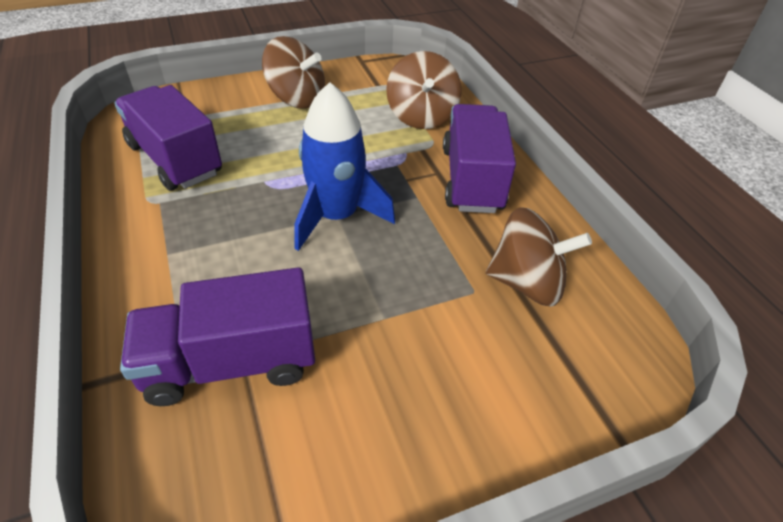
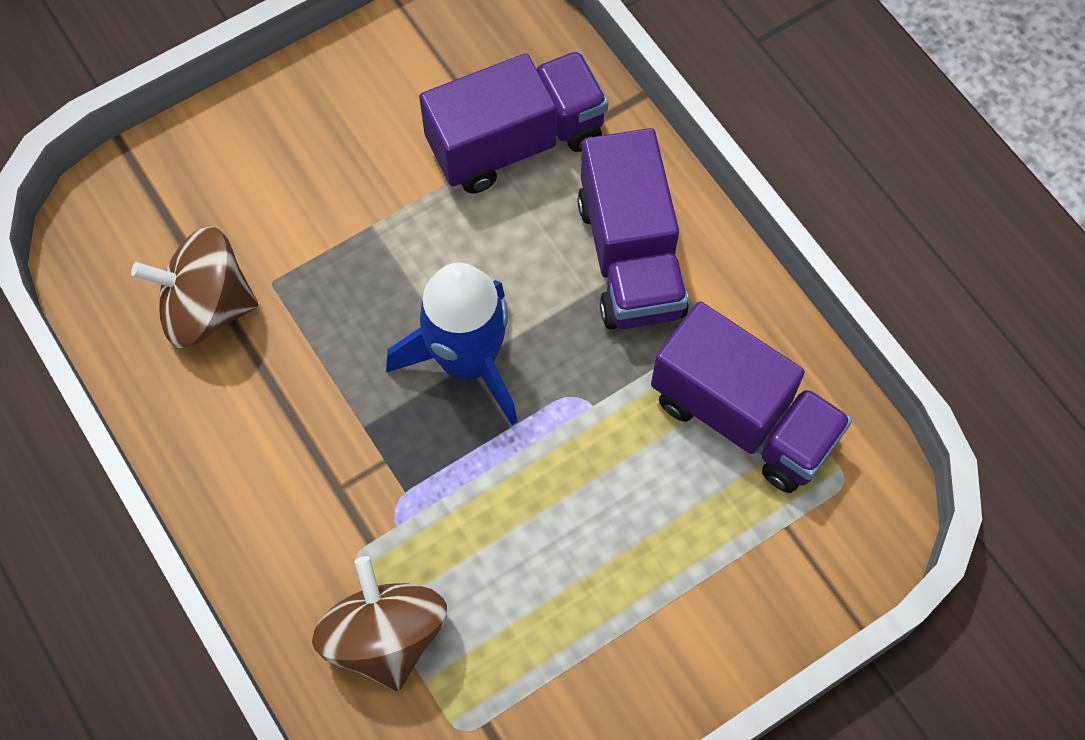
camera: 170 degrees right, 20 degrees up
brown spinning top [262,36,325,109] -> none
purple truck [443,104,516,213] -> purple truck moved to [578,128,689,329]

